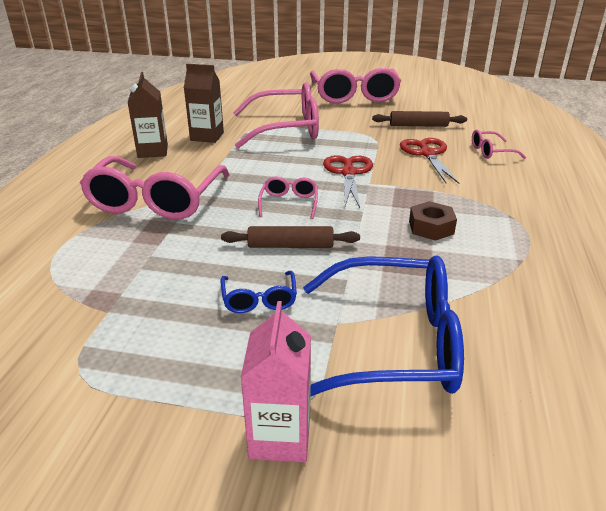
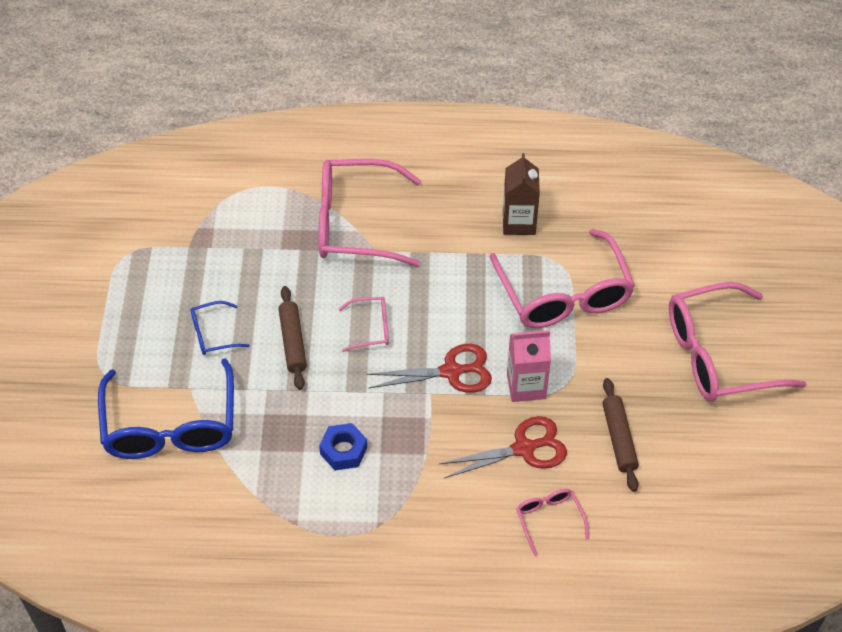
camera: 80 degrees right, 20 degrees up
brown carton [128,72,168,158] -> none
pink carton [241,301,311,462] -> pink carton moved to [507,330,551,402]
brown nut [409,201,457,241] -> blue nut [319,423,367,470]

